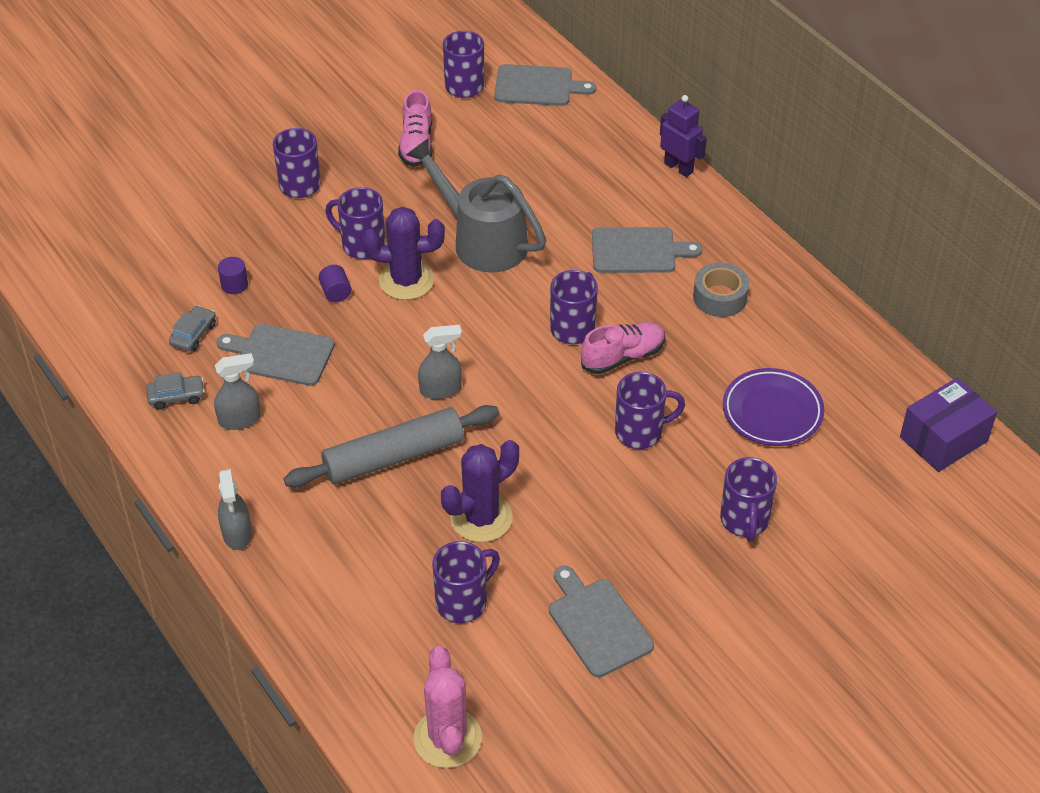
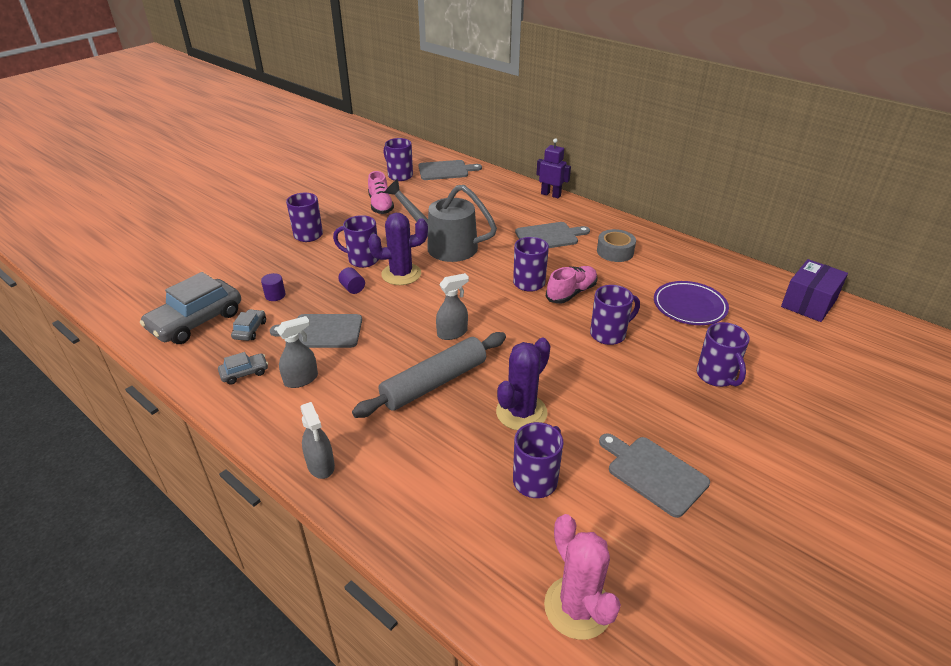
camera: 15 degrees left, 10 degrees down
none -> grey car [140,272,241,344]

